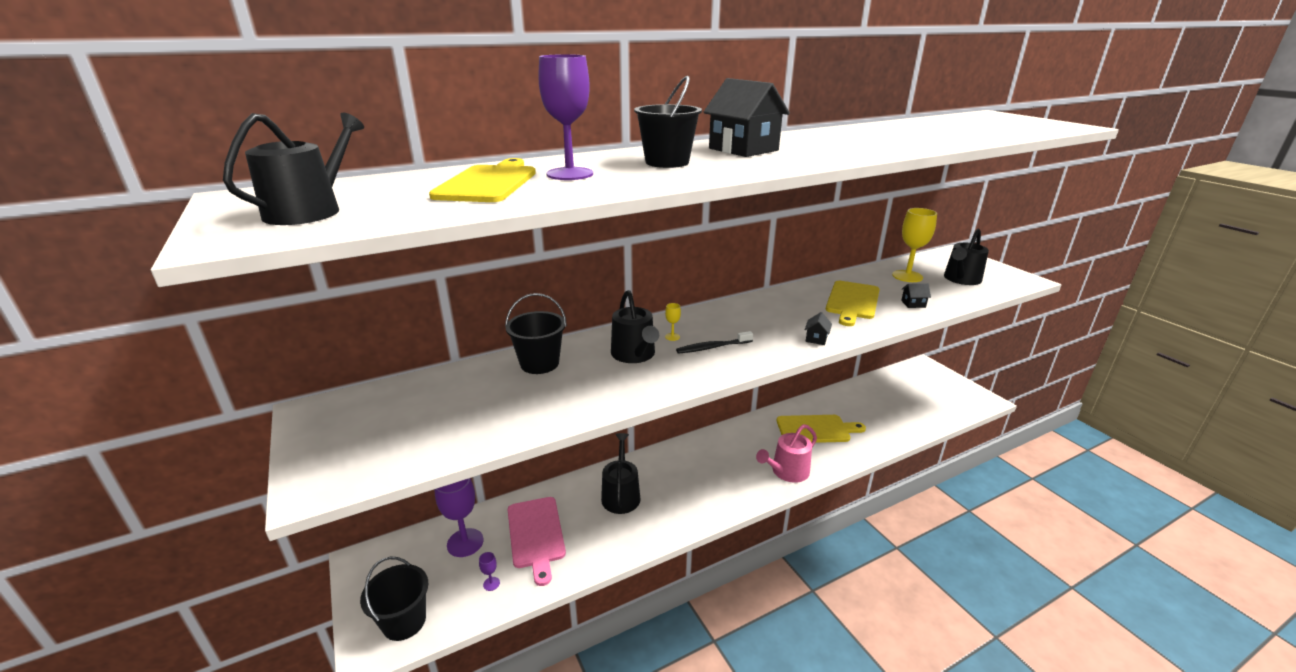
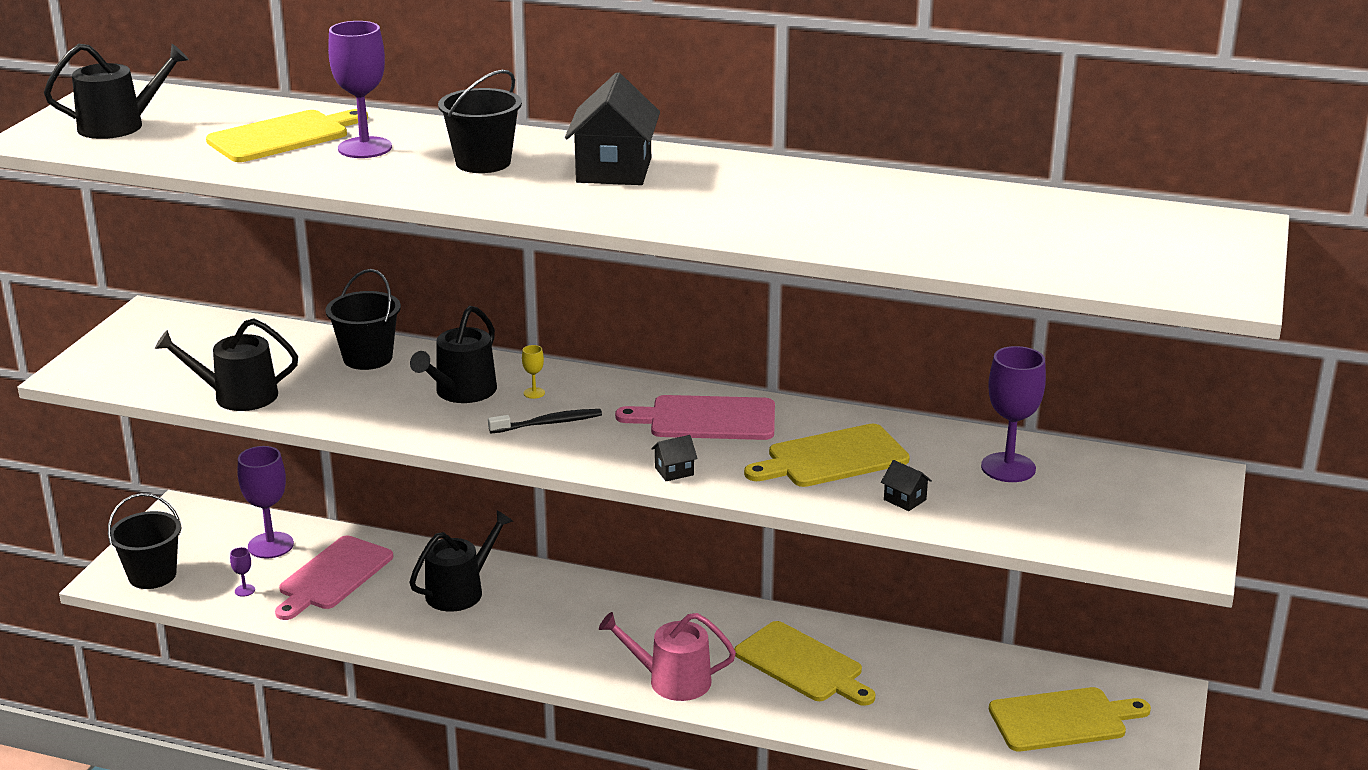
camera: 45 degrees right, 0 degrees up
black toothbrush [676,331,753,354] -> black toothbrush turned 135 degrees clockwise [488,409,602,433]
yellow goblet [892,208,937,282] -> purple goblet [981,346,1046,482]
black watering can [944,229,989,285] -> black watering can moved to [155,318,298,411]
none -> pink cutting board [615,395,775,440]
none -> yellow cutting board [989,687,1151,751]

